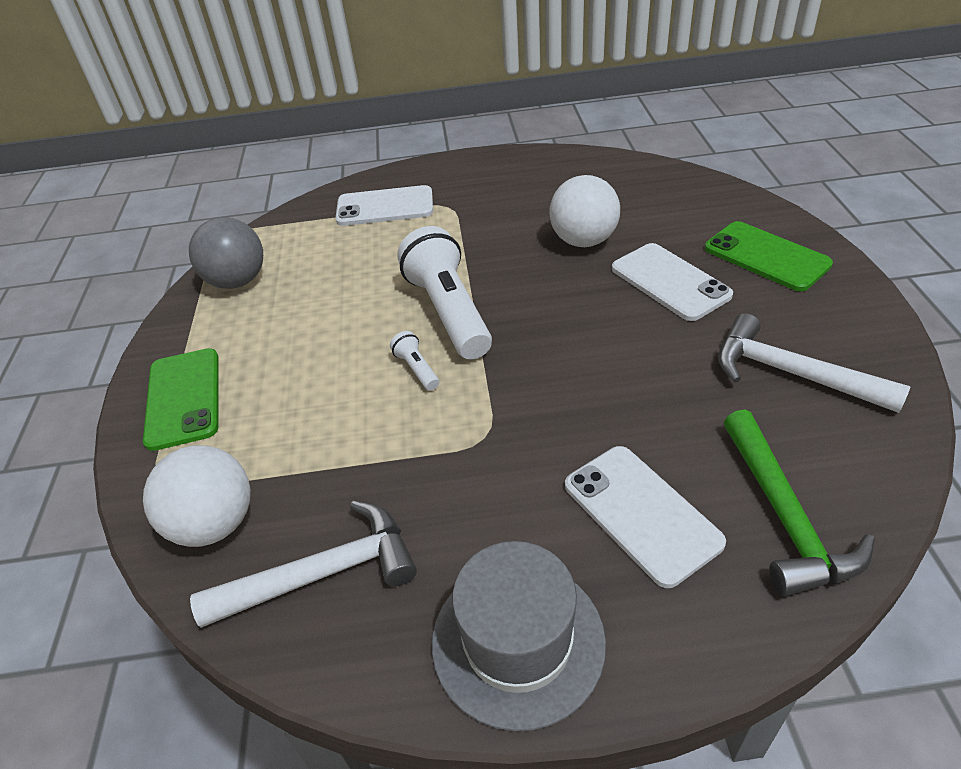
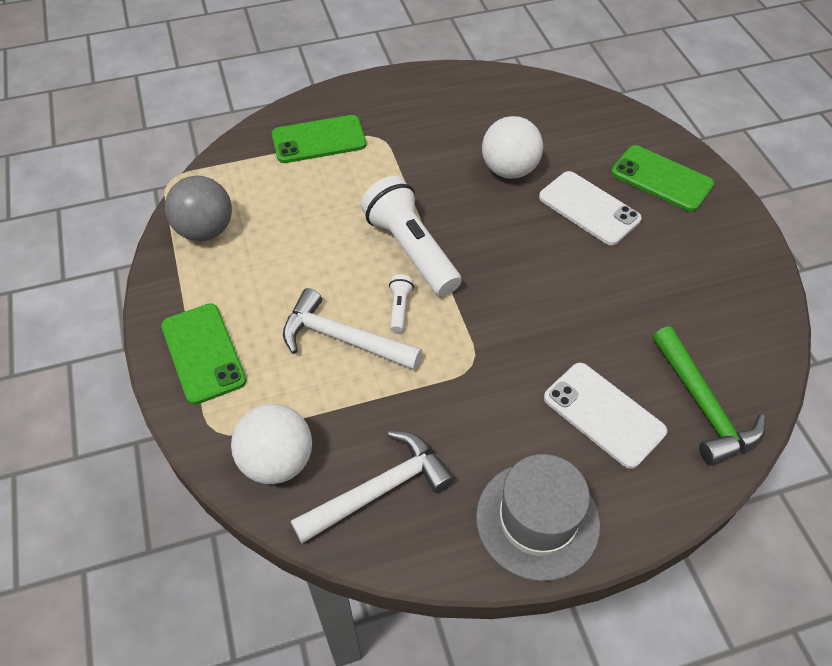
camera: 15 degrees left, 10 degrees up
white phone [336,185,433,226] -> green phone [272,115,366,163]
white flashlight [390,331,439,391] -> white flashlight turned 45 degrees clockwise [389,274,414,332]
white hammer [718,313,910,413] -> white hammer moved to [283,288,422,370]

